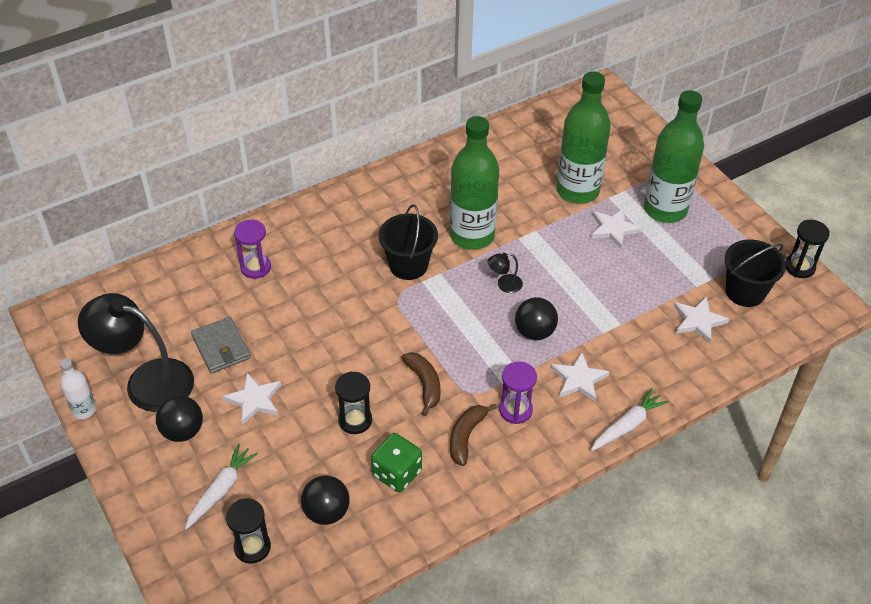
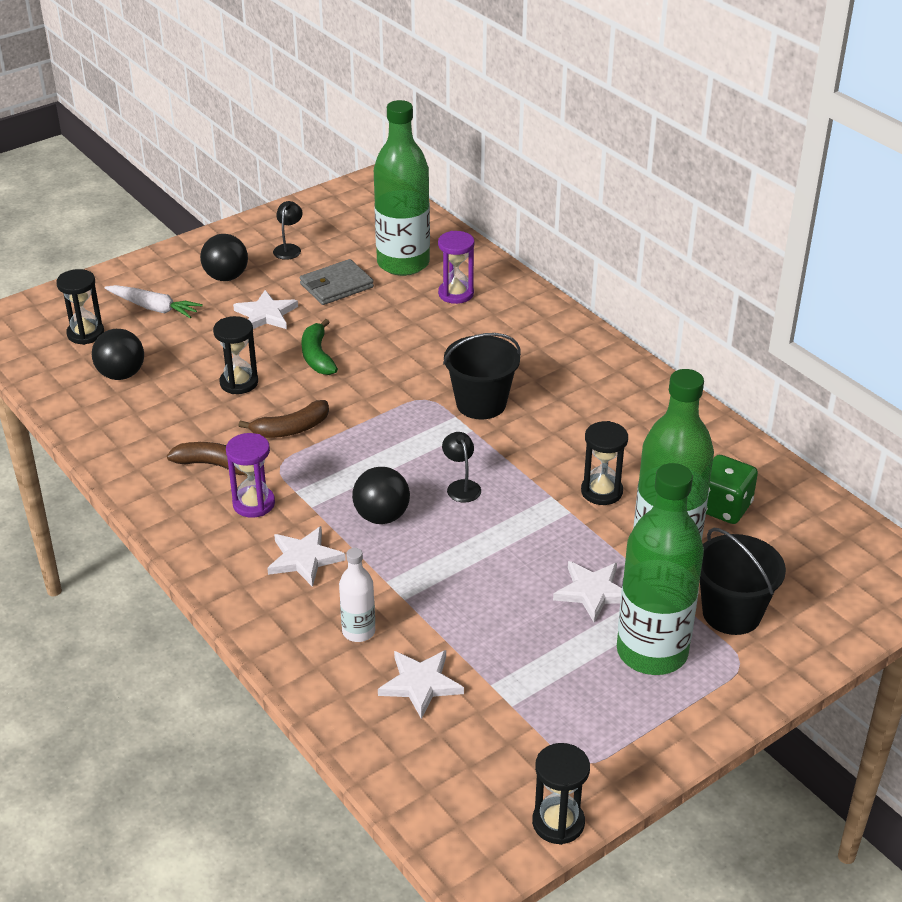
camera: 85 degrees right, 10 degrees down
white bottle [60,358,96,419] -> white bottle moved to [339,548,375,642]
black lamp [78,293,194,412] -> black lamp [273,201,303,260], size x0.41
green dice [371,433,422,492] -> green dice moved to [706,455,758,524]
green bottle [450,116,499,250] -> green bottle moved to [374,100,430,276]
white carrot [591,388,669,451] -> none
black bucket [725,240,786,307] -> black bucket moved to [700,528,786,635]
none -> green banana [301,319,338,375]
none -> black hourglass [581,421,628,505]

